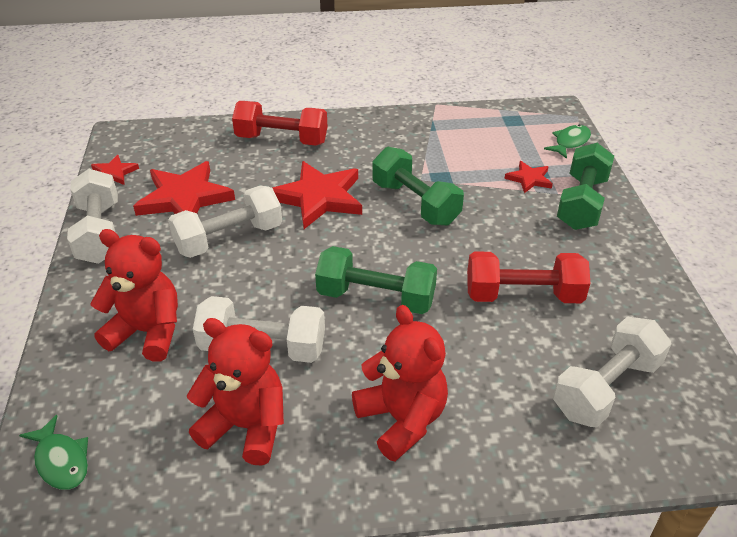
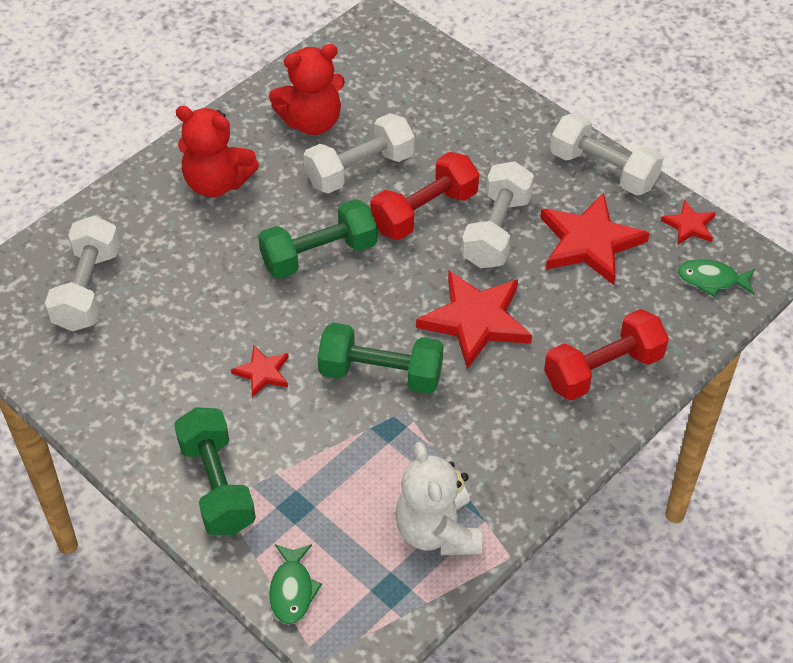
camera: 140 degrees right, 10 degrees up
green fish [19,415,88,490] -> green fish moved to [677,259,755,297]
red teddy bear [90,229,178,362] -> none
red dumbbell [467,251,591,303] -> red dumbbell moved to [370,152,479,240]
red star [504,161,553,193] -> red star moved to [231,345,289,398]
none -> white teddy bear [395,442,482,555]

